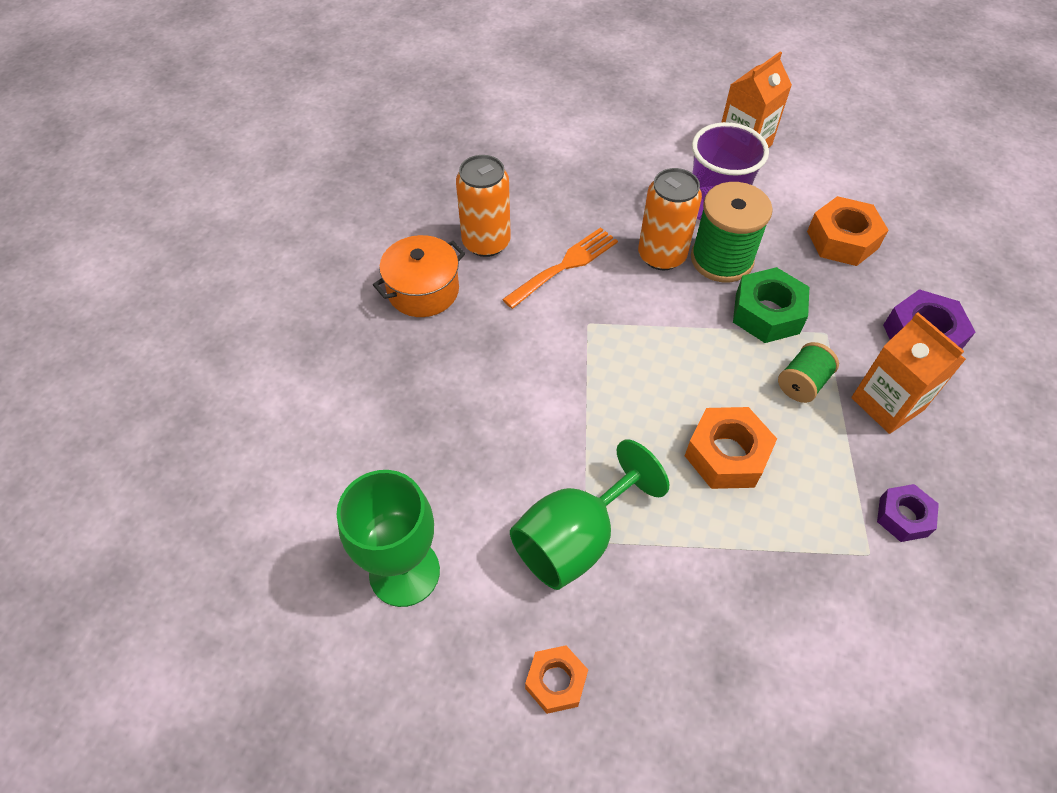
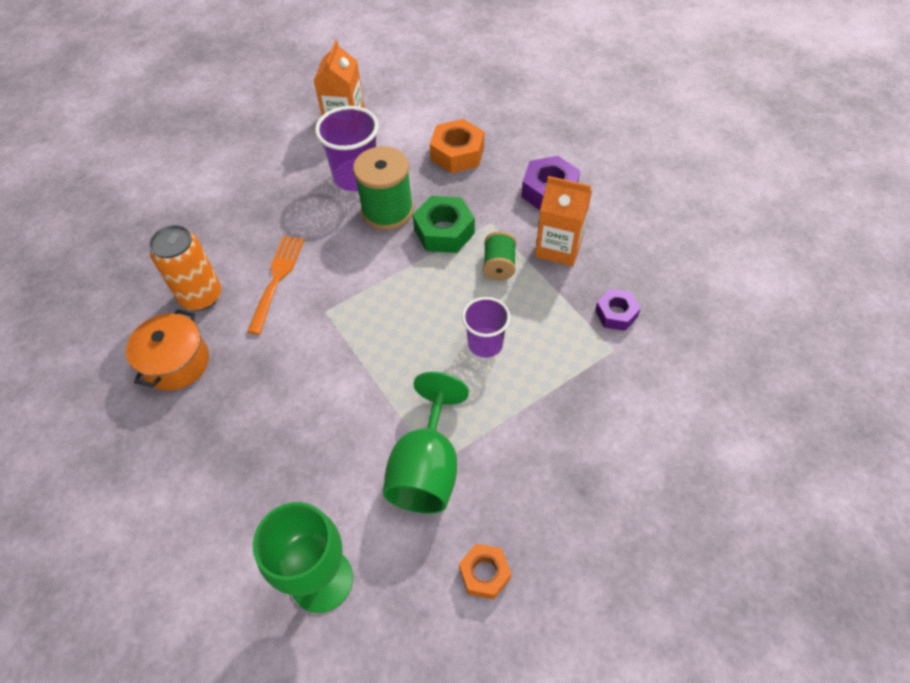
camera: 35 degrees left, 0 degrees up
orange can [638,168,702,270] -> none
orange nut [685,407,777,489] -> purple cup [462,297,510,358]

